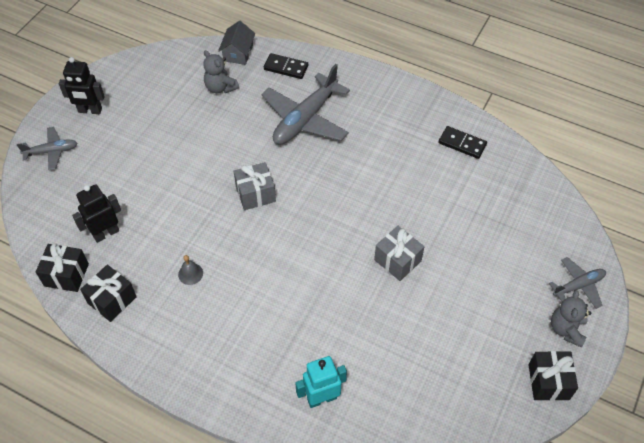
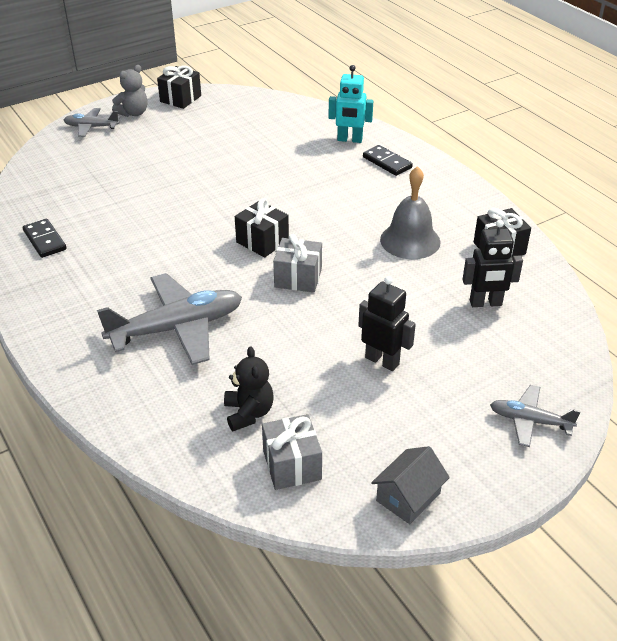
camera: 150 degrees left, 15 degrees down
black gift [36,243,89,292] -> black gift moved to [235,198,289,257]
black robot [59,57,105,114] -> black robot moved to [358,276,416,371]
grey bell [178,255,203,285] -> grey bell [380,166,441,259], size x2.19
grey teddy bear [203,50,239,93] -> black teddy bear [224,346,274,431]
grey house [218,21,255,65] -> grey house moved to [371,446,450,524]
black domino [264,53,308,79] -> black domino moved to [363,145,413,176]
grey gift [374,226,424,281] -> grey gift moved to [262,414,322,490]

